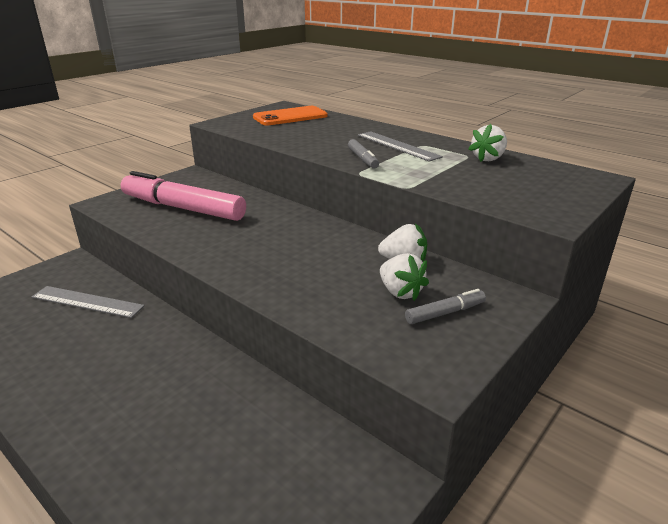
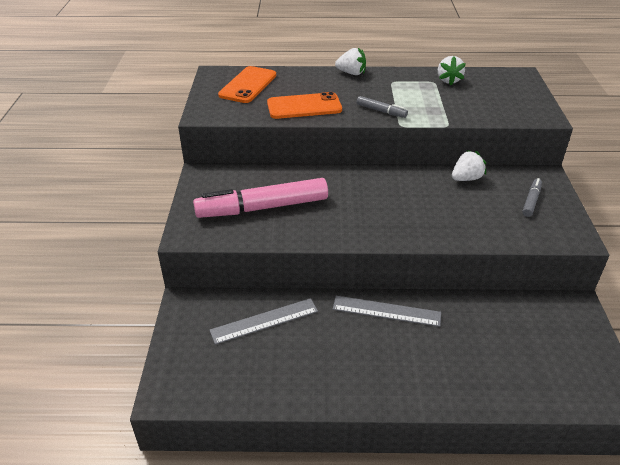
camera: 40 degrees left, 10 degrees up
grey ruler [358,131,443,162] -> grey ruler moved to [333,296,441,327]
white strawberry [380,253,429,301] -> white strawberry moved to [335,48,366,75]
none -> orange phone [267,92,342,119]

